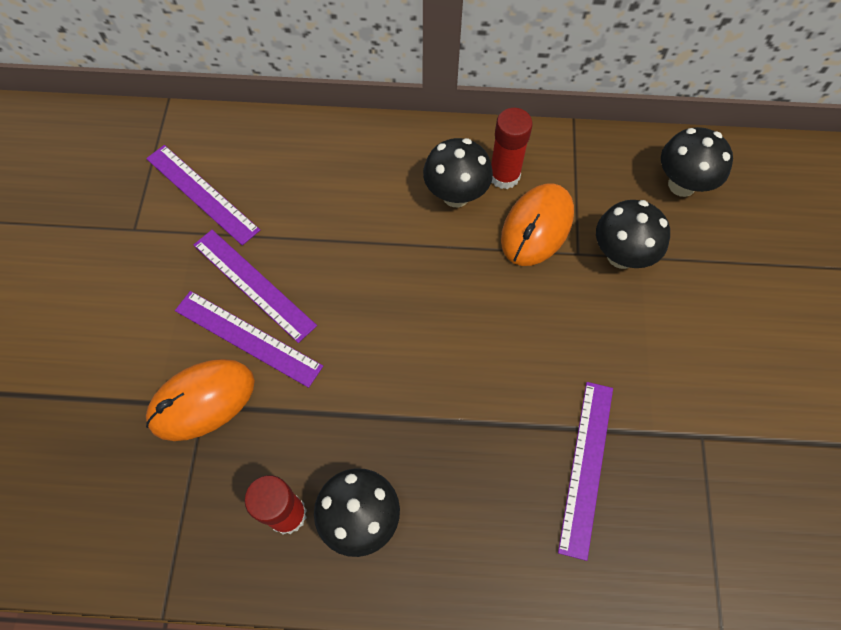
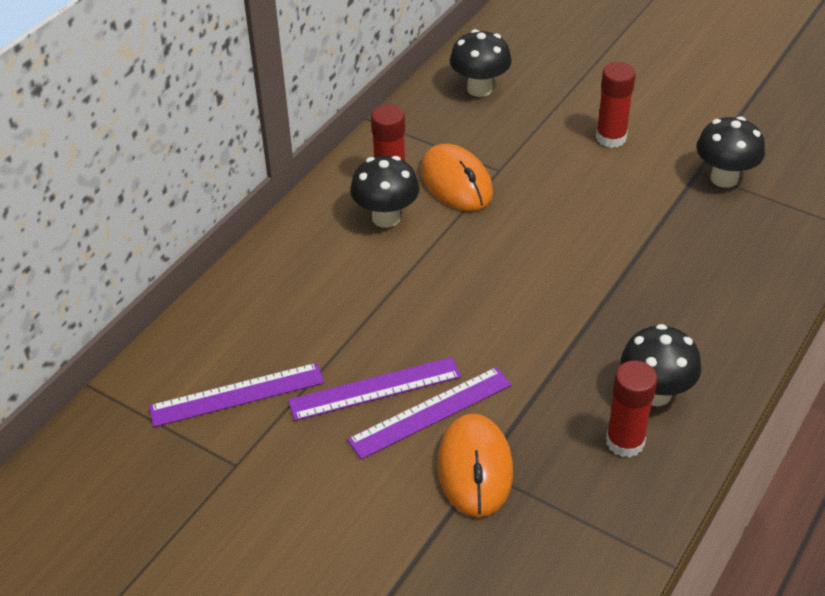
camera: 60 degrees left, 20 degrees down
purple ruler [558,382,613,561] -> none
black mushroom [596,200,670,269] -> black mushroom moved to [696,116,765,188]
none -> red glue stick [596,62,636,148]

